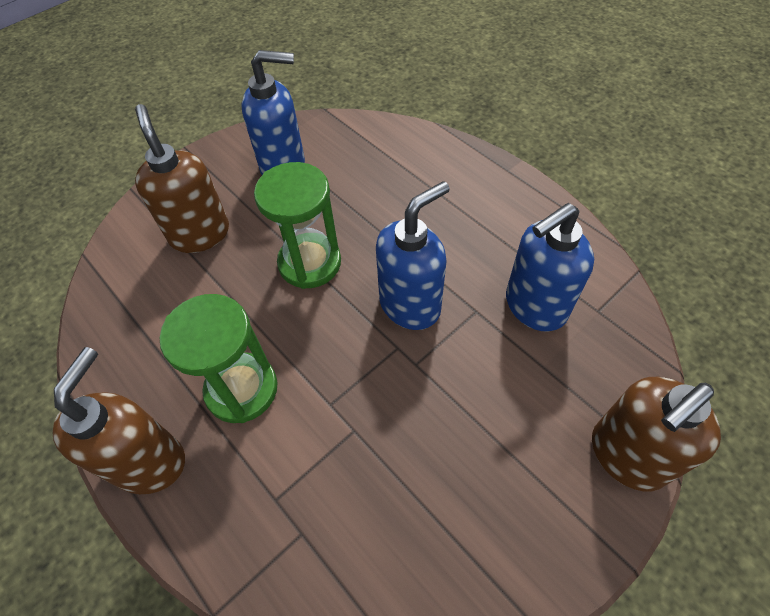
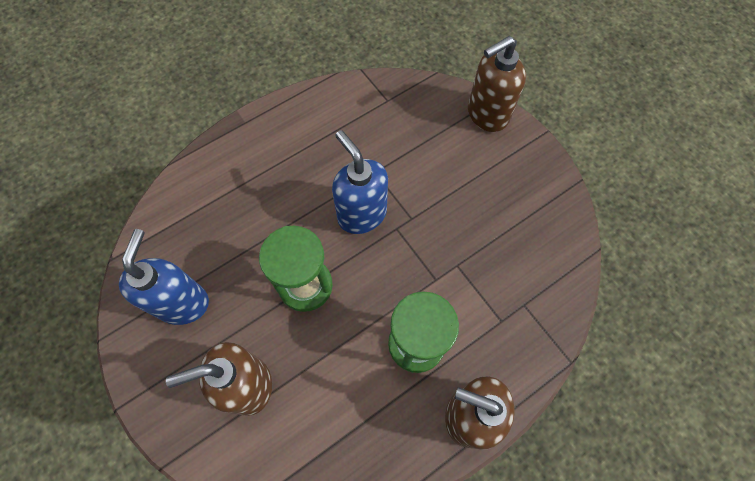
camera: 85 degrees left, 10 degrees up
blue soap dispenser [506,203,594,332] -> none
brown soap dispenser [592,377,721,491] -> brown soap dispenser turned 90 degrees clockwise [468,36,526,132]

